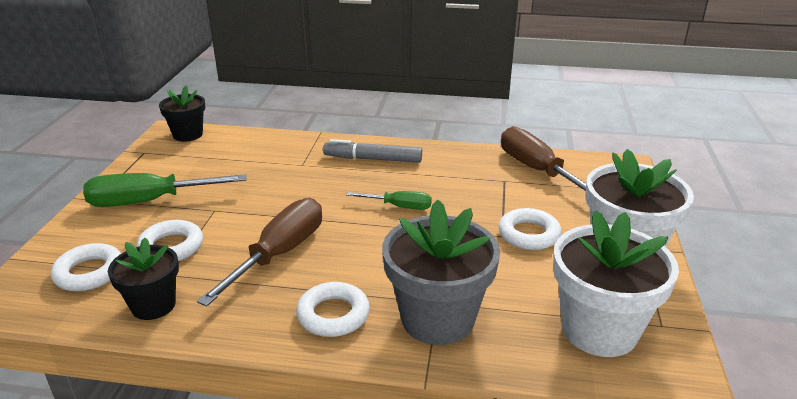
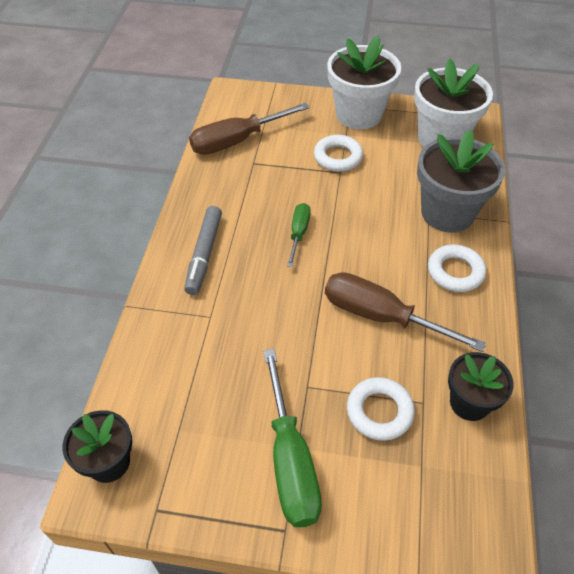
camera: 90 degrees left, 20 degrees up
white ring [51,243,121,291] -> none

